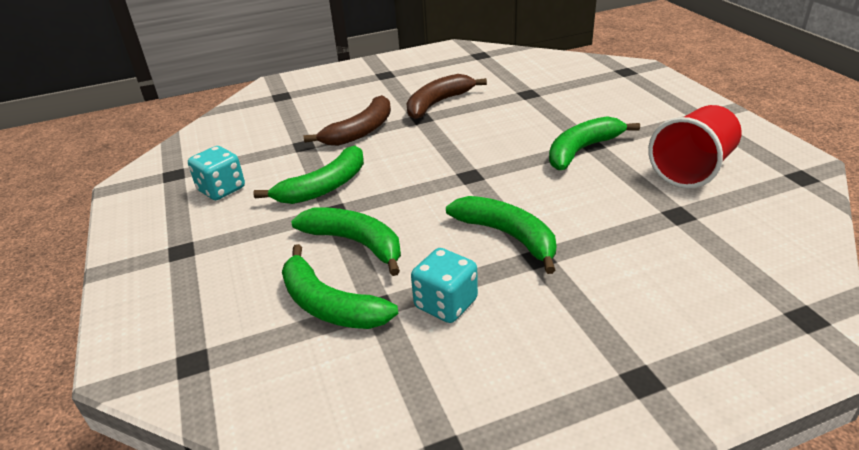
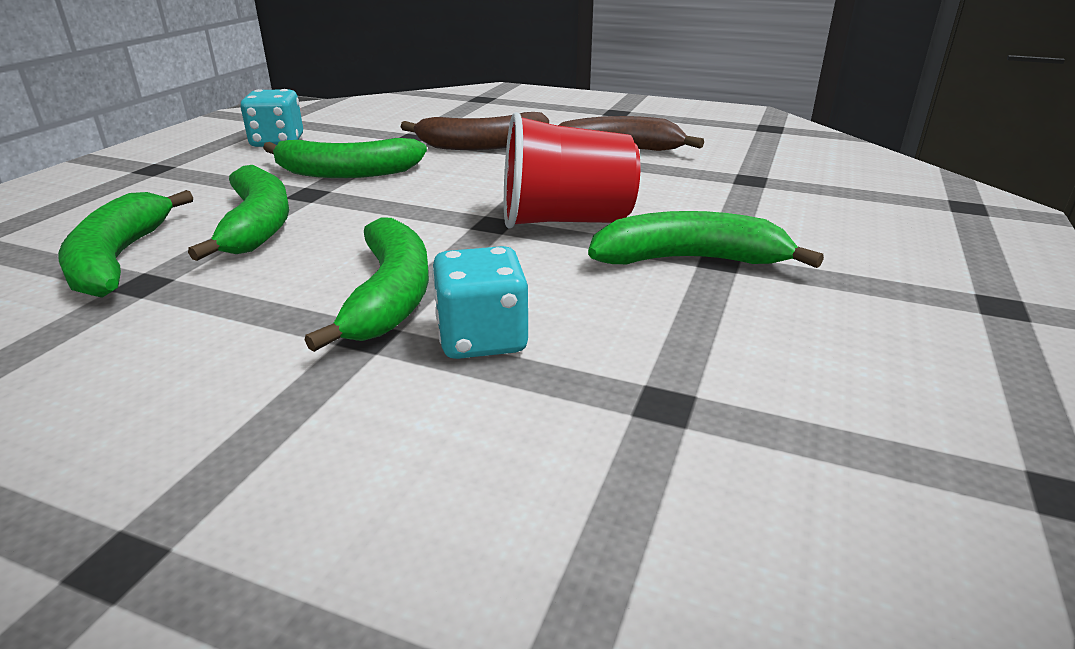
camera: 40 degrees right, 5 degrees down
turquoise dice [411,248,478,323] -> turquoise dice moved to [432,246,528,359]
red cup [648,105,742,189] -> red cup moved to [504,112,640,228]

